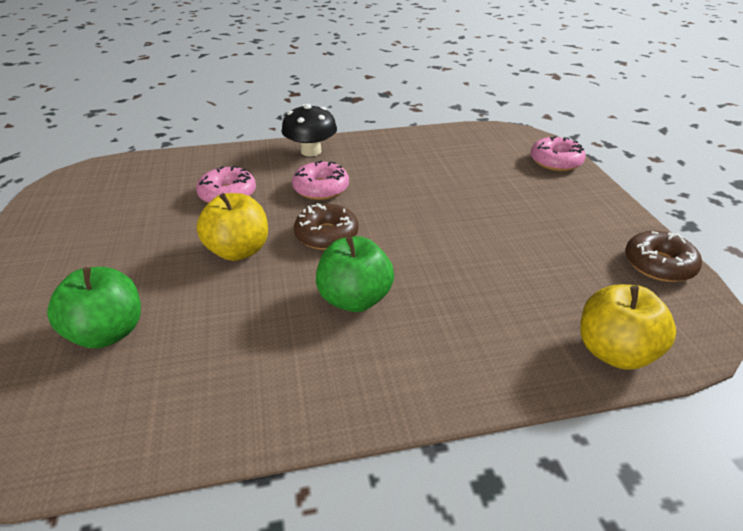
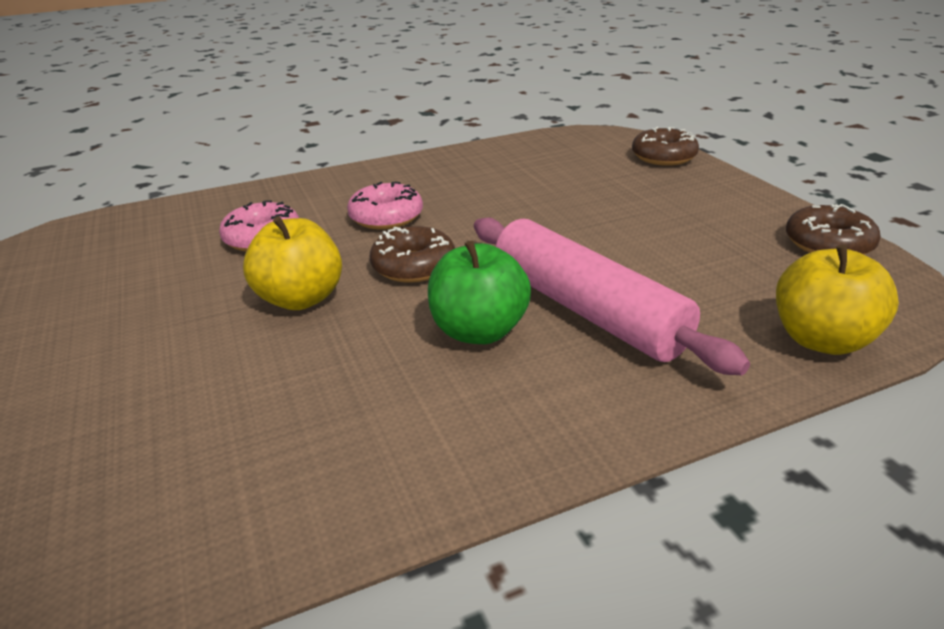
camera: 10 degrees left, 5 degrees down
green apple [47,267,141,348] -> none
black mushroom [281,104,337,156] -> none
pink donut [530,136,586,171] -> brown donut [632,127,699,166]
none -> pink rolling pin [474,217,750,375]

